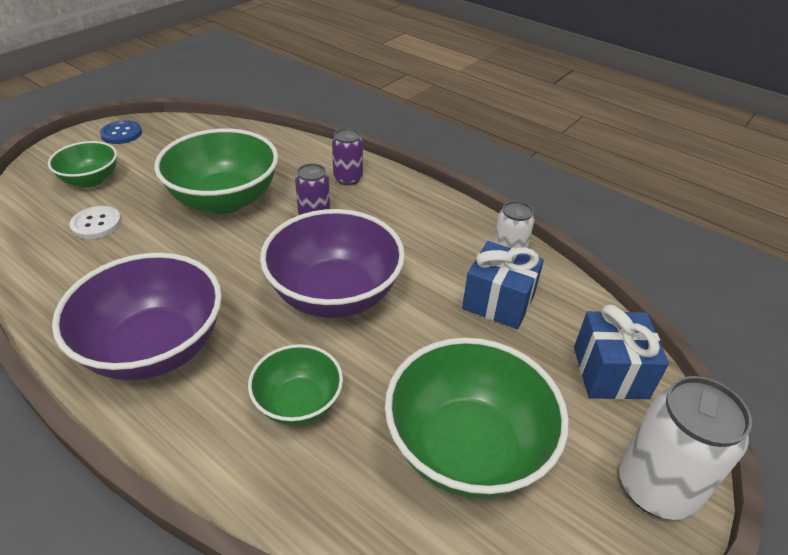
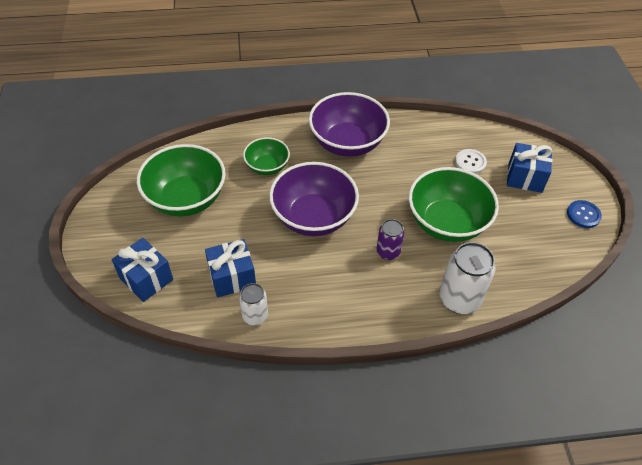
camera: 135 degrees right, 10 degrees up
green bowl [48,141,117,187] -> blue gift [507,143,552,193]
purple can [332,128,363,186] -> none
white can [619,376,752,520] -> white can moved to [439,242,496,314]

